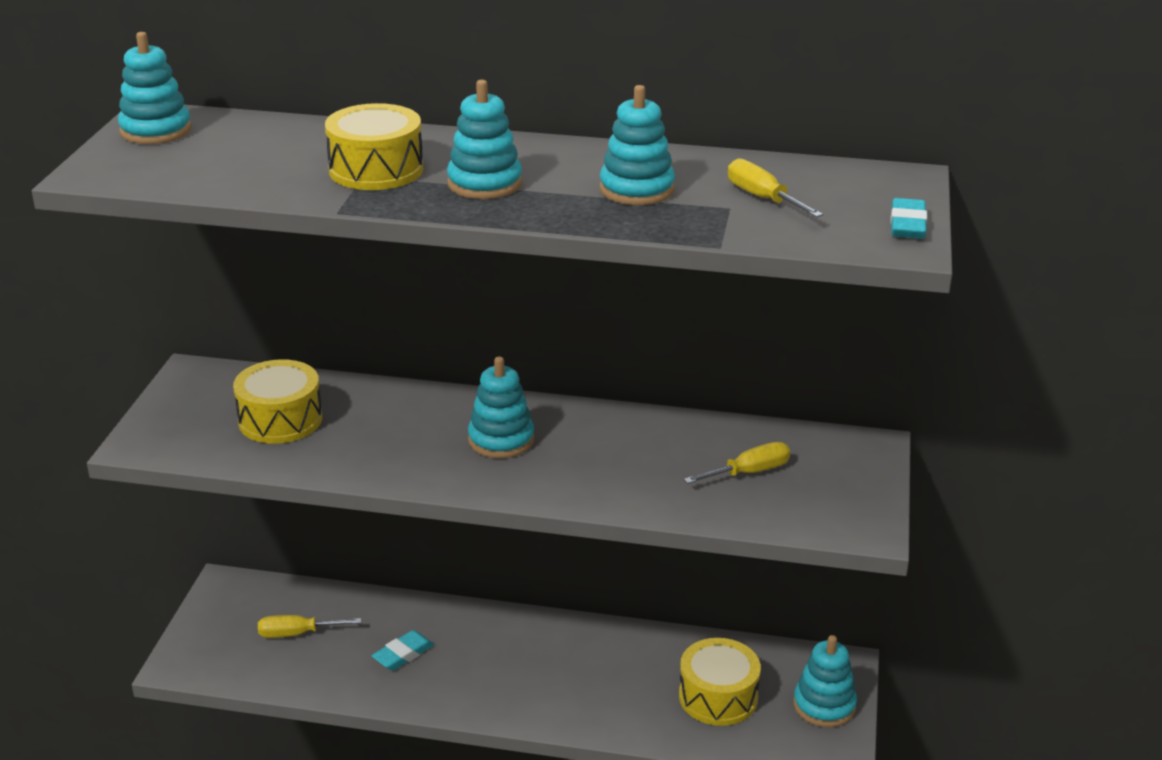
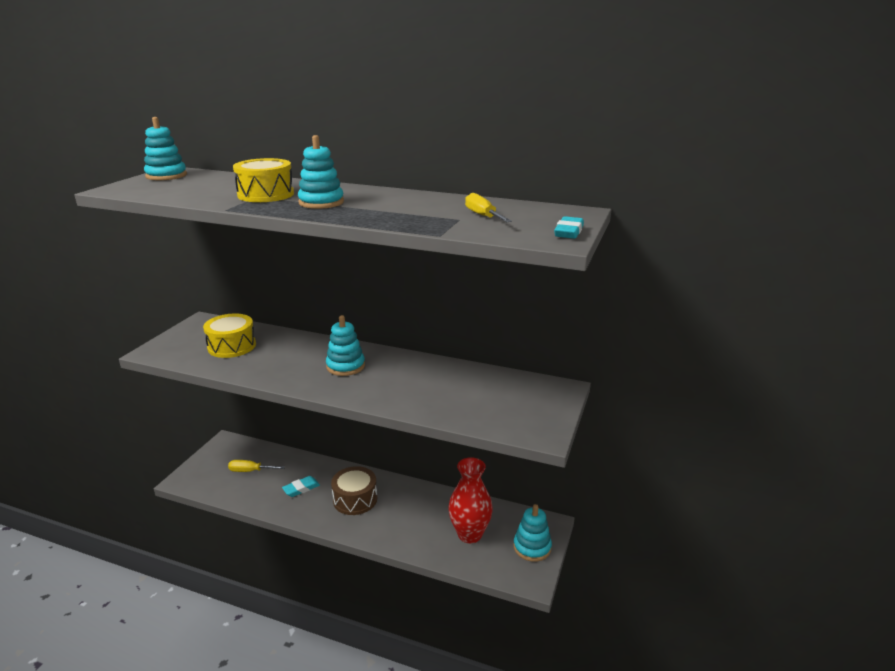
camera: 10 degrees right, 5 degrees down
turquoise stacking toy [600,85,675,205] -> none
yellow drum [679,638,761,726] -> red vase [448,457,493,543]
yellow screwdriver [684,442,790,484] -> none
none -> brown drum [331,466,377,515]

